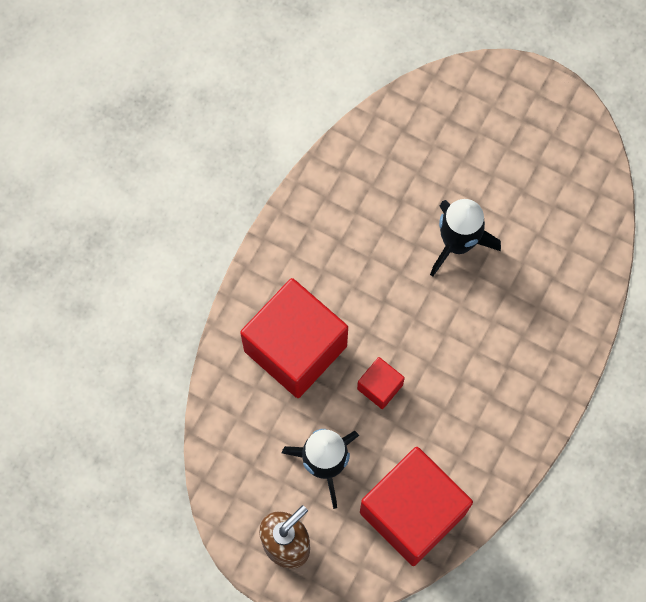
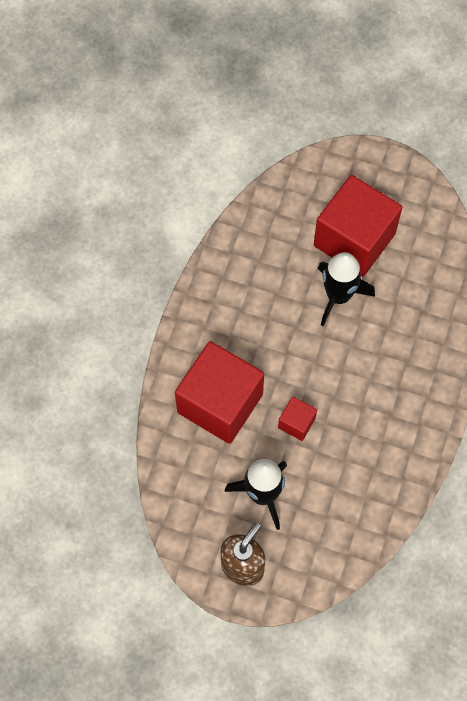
camera: 10 degrees left, 5 degrees down
red cube [360,447,473,566] -> red cube moved to [314,175,403,277]

